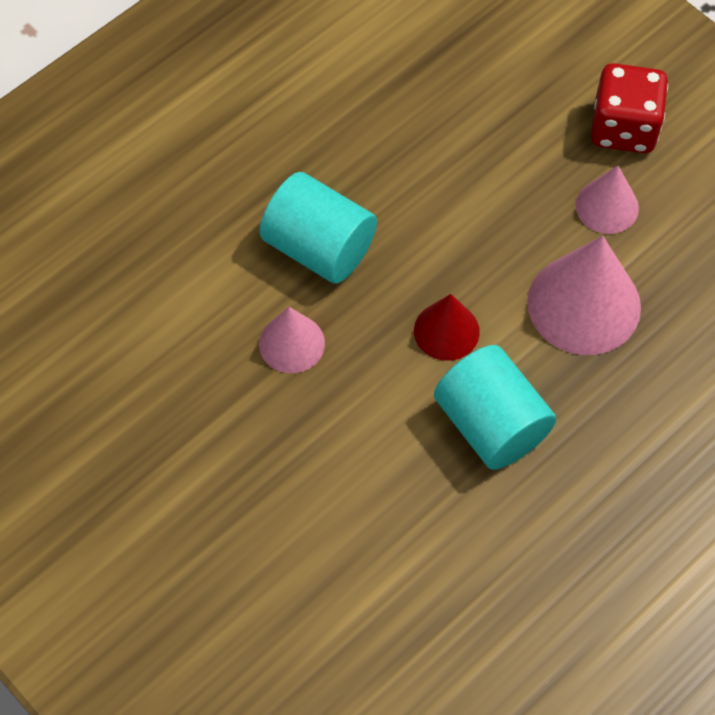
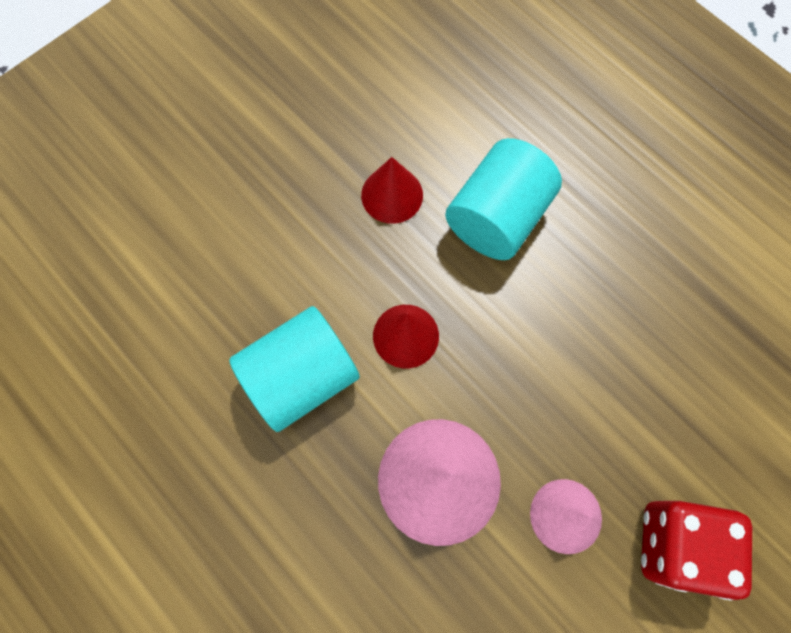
camera: 90 degrees right, 10 degrees up
pink cone [259,307,325,373] -> red cone [361,157,423,224]

